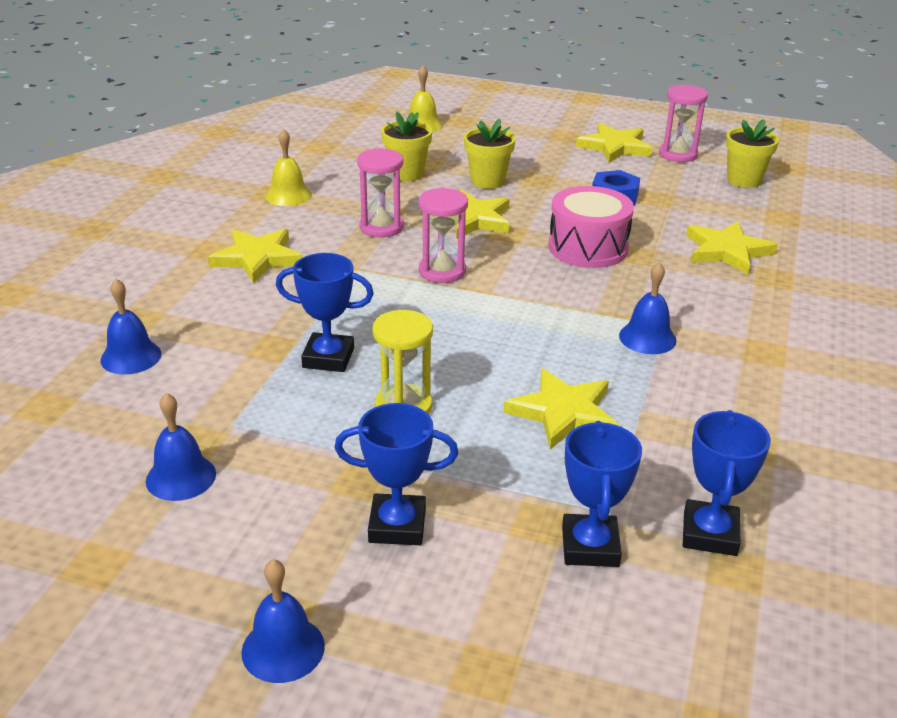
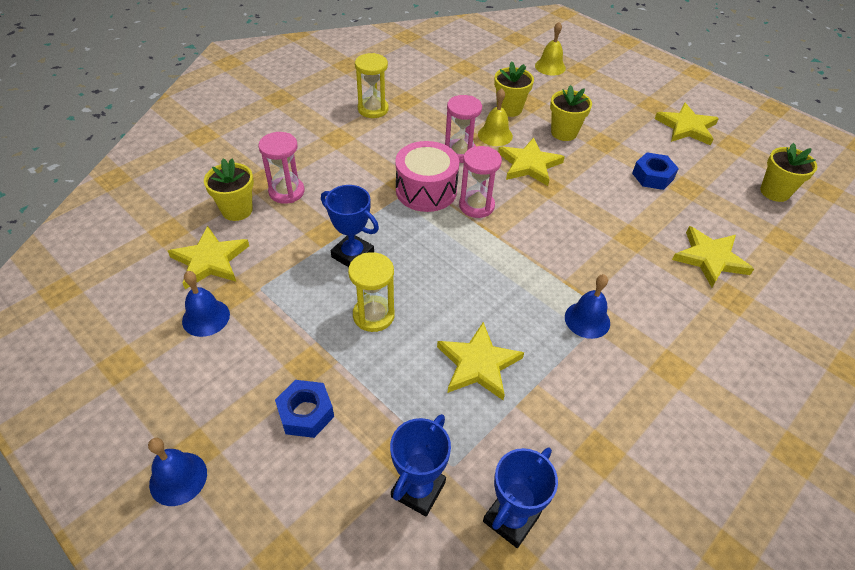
camera: 25 degrees right, 15 degrees up
blue bell [100,279,162,374] -> yellow flower pot [204,158,254,221]
yellow star [208,229,303,284] -> yellow star moved to [168,226,249,289]
yellow bell [266,129,312,206] -> yellow bell moved to [478,88,513,146]
blue trophy [334,403,458,545] -> blue nut [275,380,334,438]
pink drum [548,186,634,268] -> pink drum moved to [395,141,459,212]
pink hourglass [659,84,708,162] -> pink hourglass moved to [258,132,305,204]
none -> yellow hourglass [355,53,389,118]

